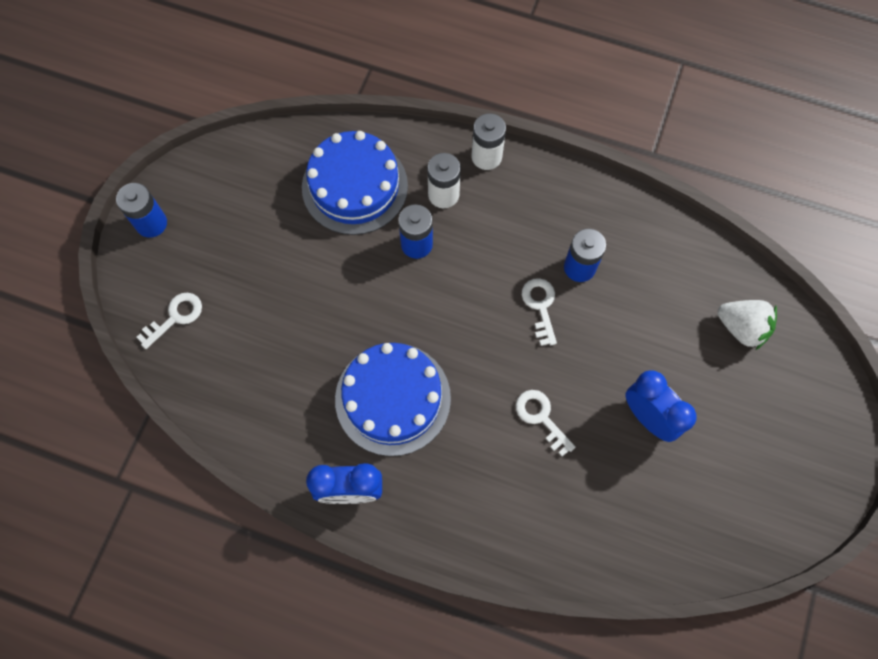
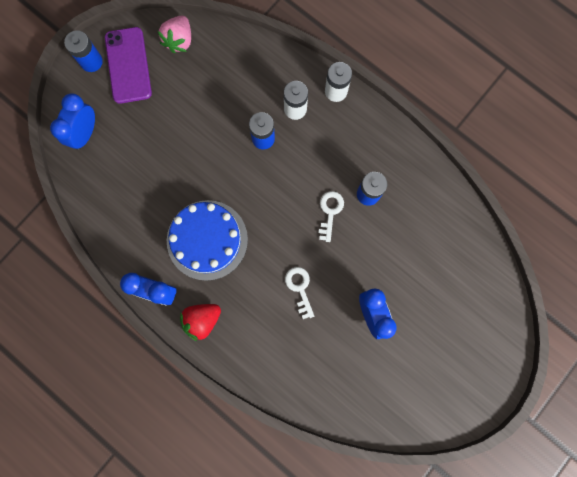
camera: 20 degrees right, 10 degrees up
white key [136,293,202,349] -> blue clock [50,93,95,150]
blue cake [302,131,408,235] -> none
white strawberry [717,300,777,350] -> none
none -> purple phone [105,27,152,104]
none -> pink strawberry [158,16,191,53]
none -> red strawberry [180,304,221,341]

